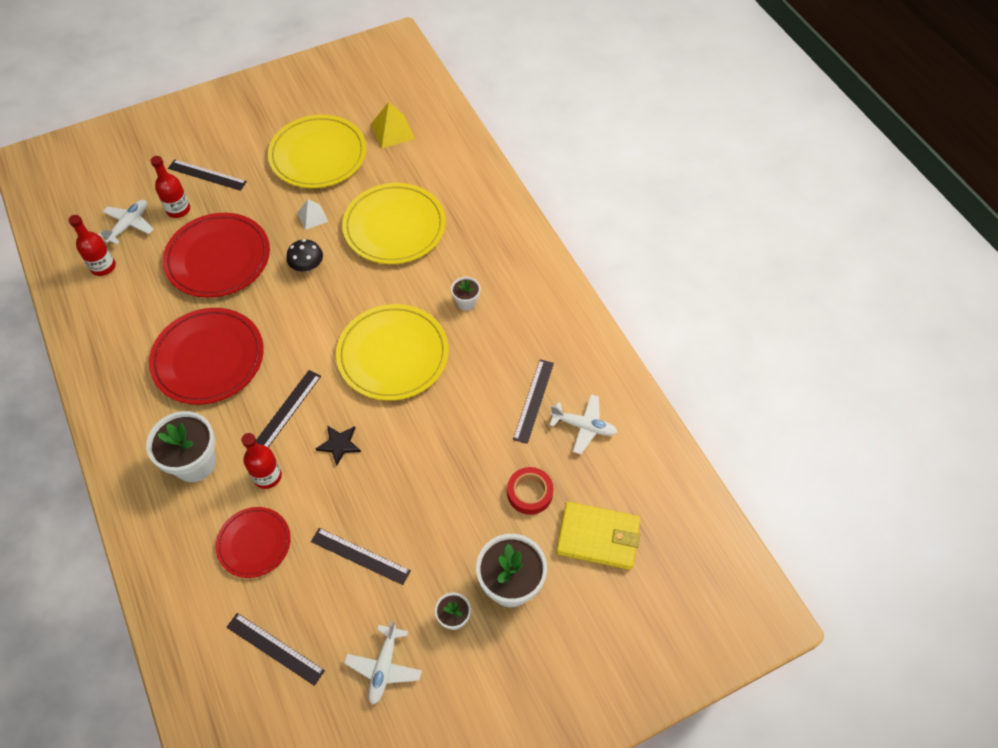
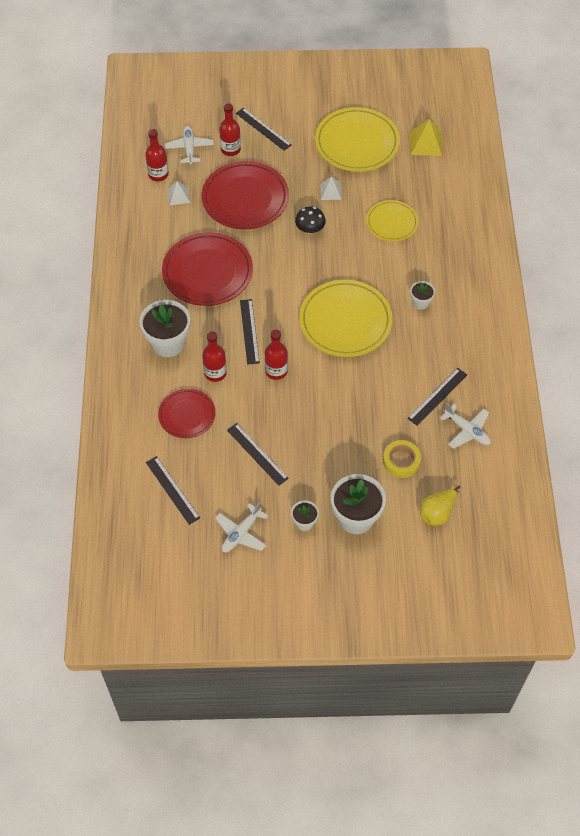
camera: 25 degrees right, 0 degrees up
white plane [98,200,153,245] -> white plane turned 60 degrees counterclockwise [164,126,214,165]
black ruler [256,370,321,447] -> black ruler turned 60 degrees counterclockwise [240,299,260,365]
black star [316,425,361,466] -> red bottle [265,330,288,380]
yellow plate [342,183,446,264] -> yellow plate [366,200,418,241], size x0.59
red tape [507,467,553,515] -> yellow tape [383,440,421,478]
yellow wallet [556,502,640,570] -> yellow pear [420,486,460,525]
none -> white pyramid [167,181,190,205]

